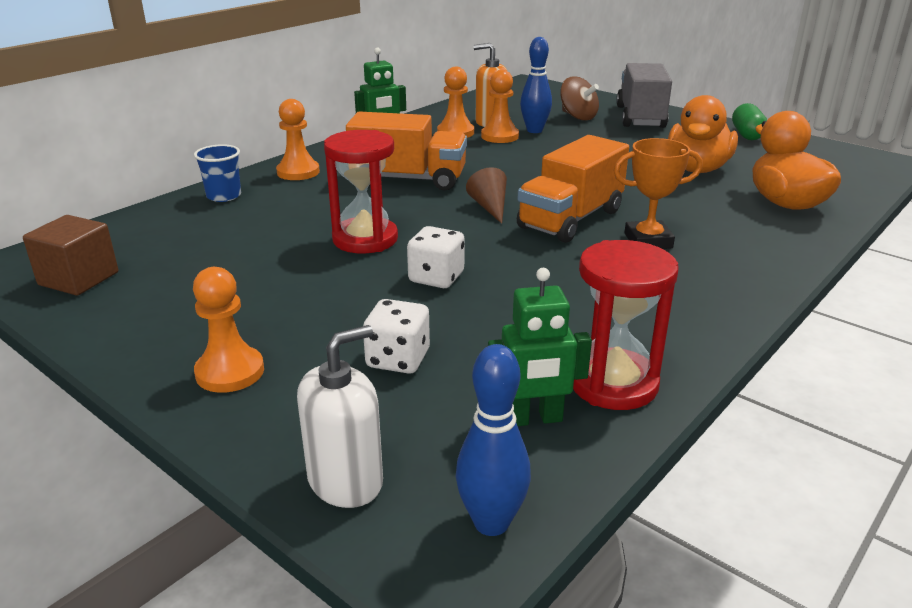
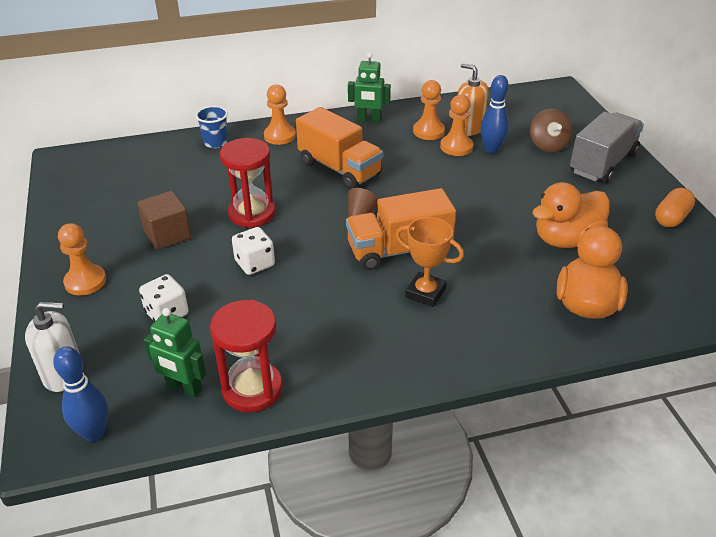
camera: 35 degrees right, 10 degrees up
brown cube [23,215,118,296] -> brown cube moved to [137,191,191,250]
green capsule [732,103,767,140] -> orange capsule [655,188,695,227]

